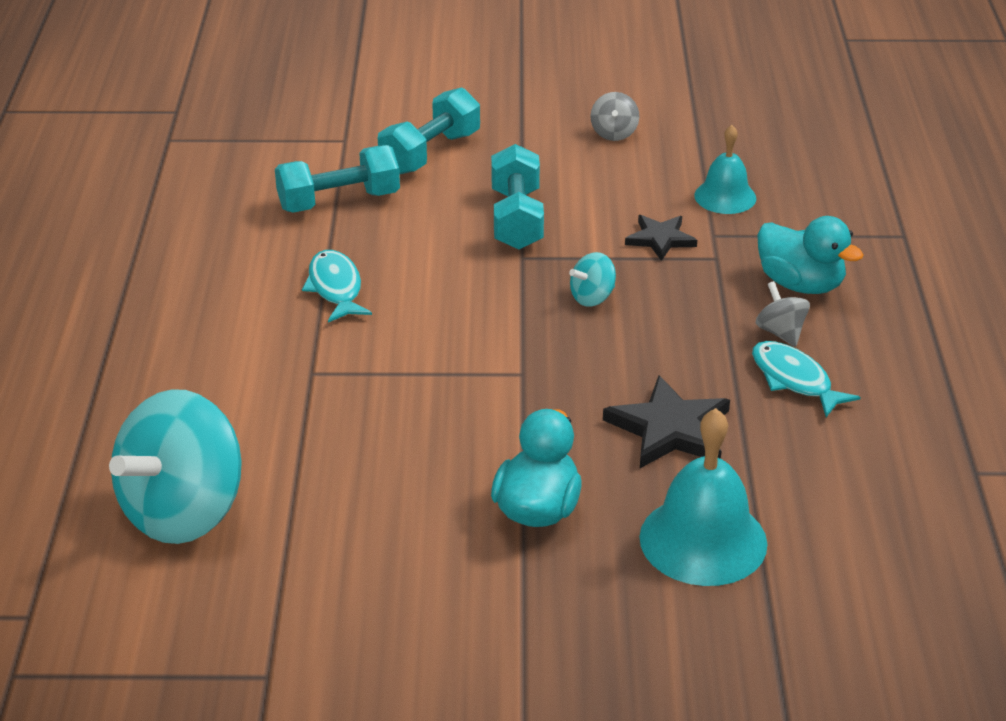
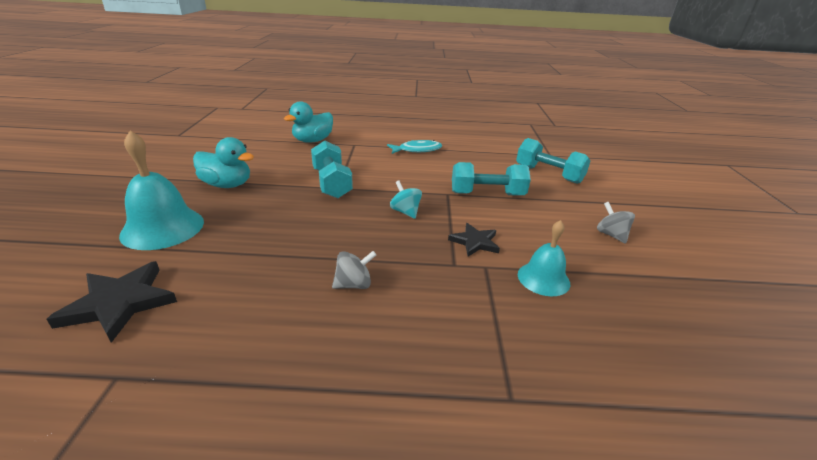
camera: 90 degrees right, 5 degrees down
turquoise spinning top [109,389,242,544] -> none
turquoise dumbbell [275,145,400,213] -> turquoise dumbbell moved to [311,141,353,198]
grey spinning top [590,92,639,141] -> grey spinning top turned 60 degrees clockwise [597,202,635,244]
black star [603,376,730,468] -> black star moved to [46,261,177,343]
turquoise fish [752,341,860,417] -> none
turquoise duck [757,216,864,294] -> turquoise duck moved to [284,101,333,143]

